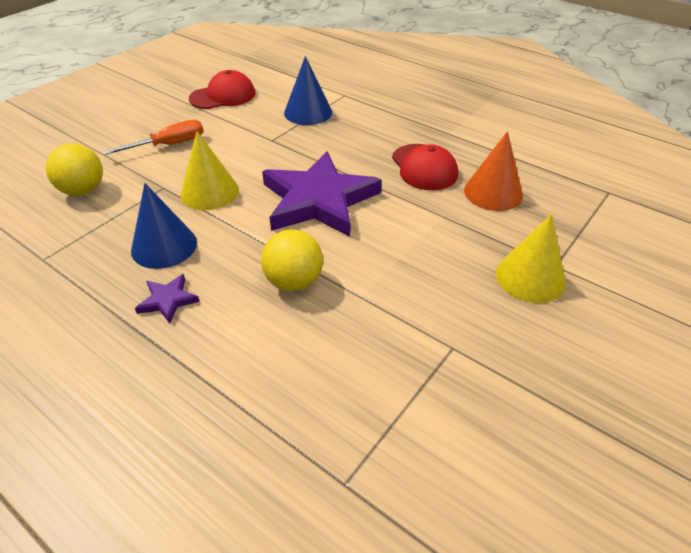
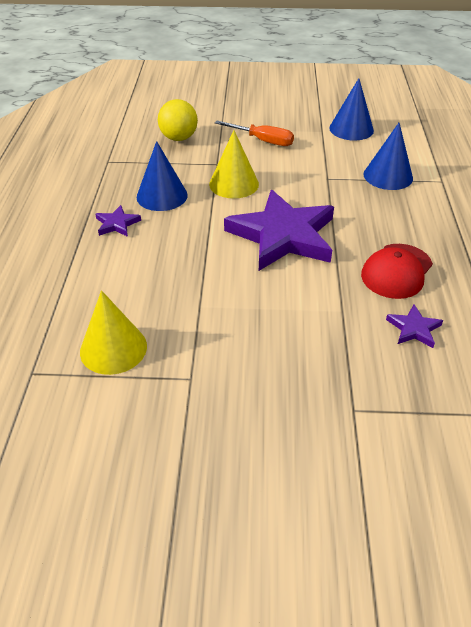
camera: 55 degrees right, 0 degrees up
red cap [189,70,255,109] -> blue cone [329,78,374,140]
yellow ball [261,229,323,291] -> none
orange cone [464,131,523,211] -> purple star [386,304,443,348]
yellow cone [496,214,566,303] -> yellow cone moved to [80,290,147,375]

